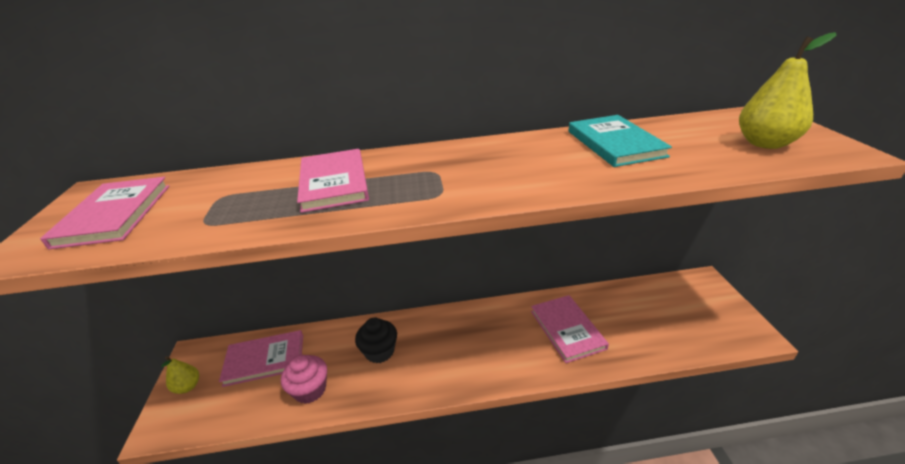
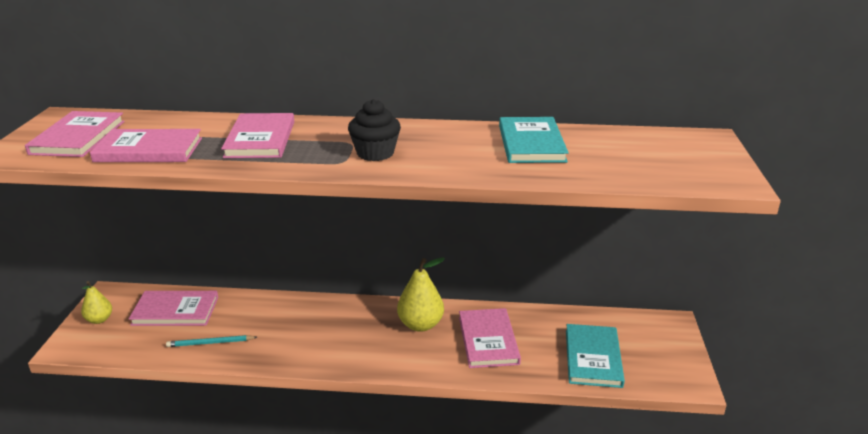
camera: 10 degrees right, 5 degrees down
pink cupcake [281,355,327,404] -> turquoise pencil [166,335,257,347]
black cupcake [355,318,397,363] -> black cupcake moved to [348,99,401,161]
yellow pear [739,32,836,149] -> yellow pear moved to [397,257,445,332]
none -> pink book [90,129,202,162]
none -> turquoise book [566,324,625,388]

